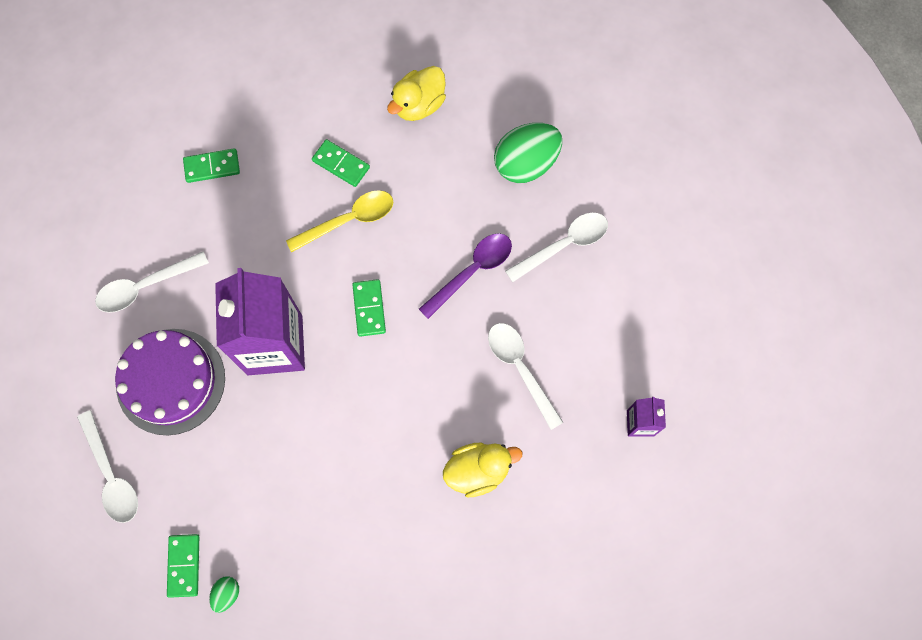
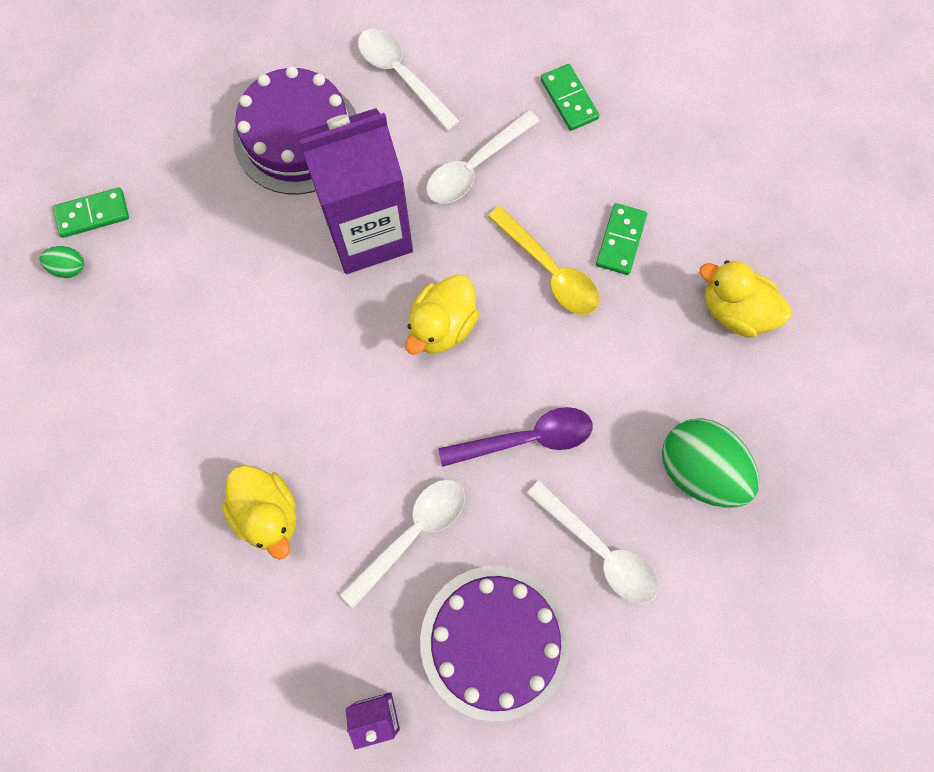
camera: 75 degrees right, 0 degrees up
white spoon [77,410,138,523] -> white spoon moved to [426,110,539,204]
green domino [352,279,386,337] -> yellow duck [405,274,479,355]
purple spoon [419,233,512,319] -> purple spoon turned 45 degrees counterclockwise [438,407,593,467]
none -> purple cake [420,566,570,721]

